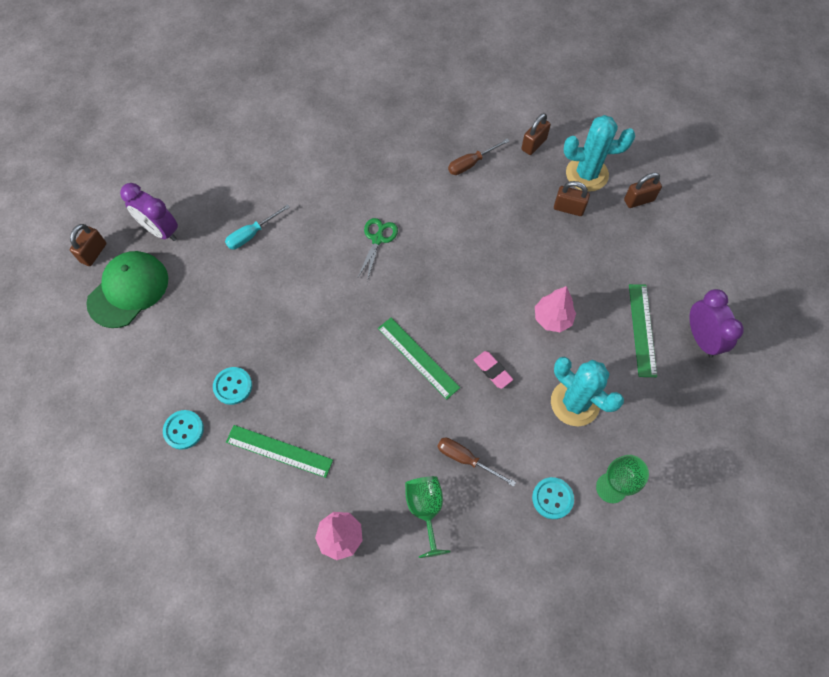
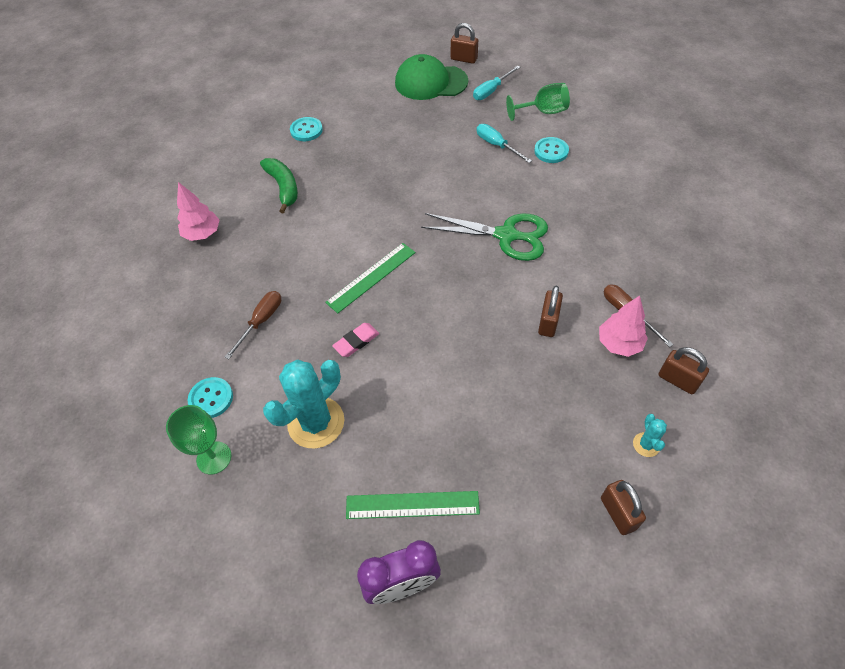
camera: 90 degrees right, 10 degrees down
green cap [86,251,168,328] -> green cap turned 150 degrees clockwise [395,54,468,100]
purple clock [120,183,178,241] -> turquoise screwdriver [473,66,520,100]
turquoise button [213,367,252,405] -> turquoise button moved to [534,137,569,163]
green ruler [226,425,333,478] -> green banana [260,158,298,213]
green scissors [358,218,398,281] -> green scissors [421,213,548,261], size x1.67
green goblet [405,476,450,558] -> green goblet moved to [506,83,570,121]
pink tree [535,286,576,332] -> pink tree moved to [599,296,648,357]
brown padlock [554,181,590,216] -> brown padlock moved to [538,286,563,337]
turquoise cactus [564,115,635,192] -> turquoise cactus [633,414,667,457], size x0.45

